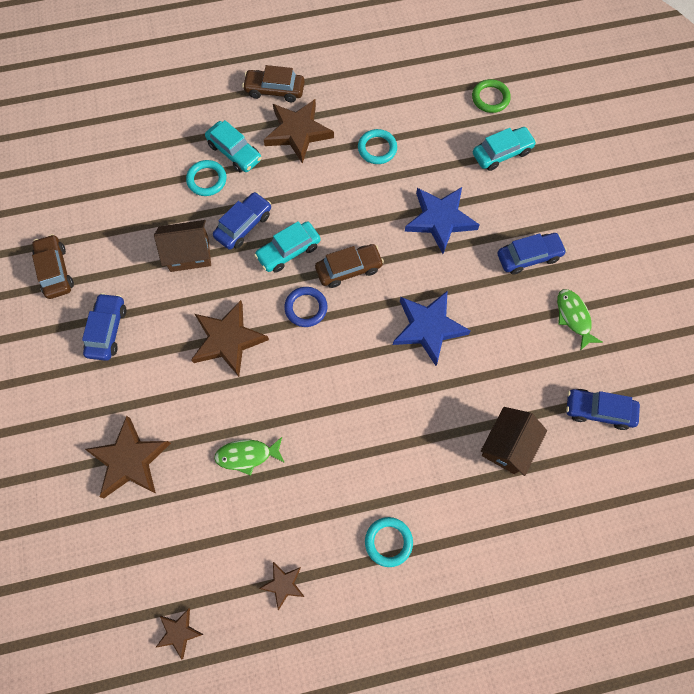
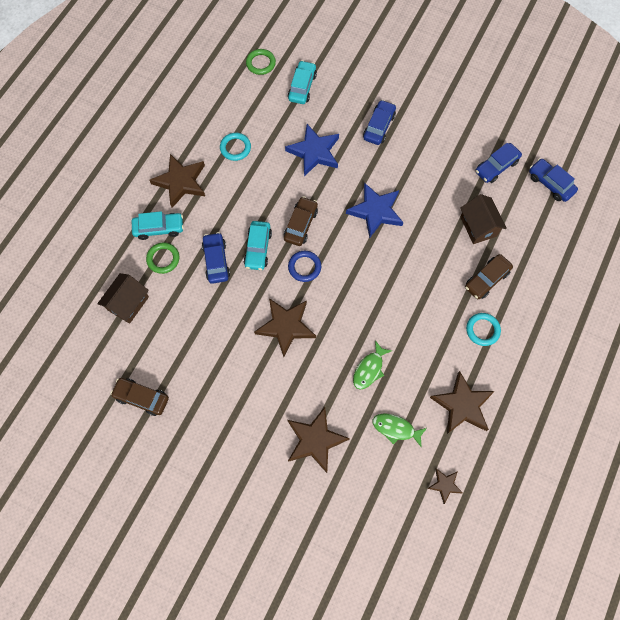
camera: 50 degrees left, 0 degrees up
blue car [82,293,126,361] -> blue car moved to [529,158,578,202]
brown house [154,220,211,272] -> brown house moved to [97,273,149,324]
turquoise ring [186,160,226,196] -> green ring [146,243,179,274]
brown car [242,65,305,102] -> brown car moved to [465,254,513,299]
brown star [259,562,305,610] -> brown star [430,371,495,434], size x1.89
green fish [557,289,603,351] -> green fish moved to [373,413,427,448]

